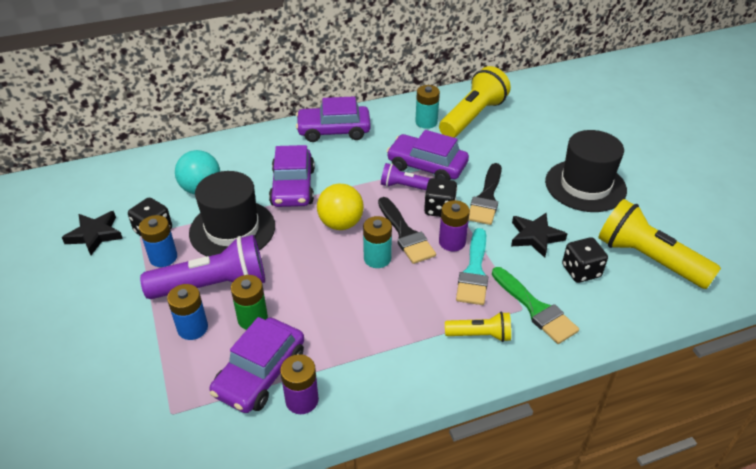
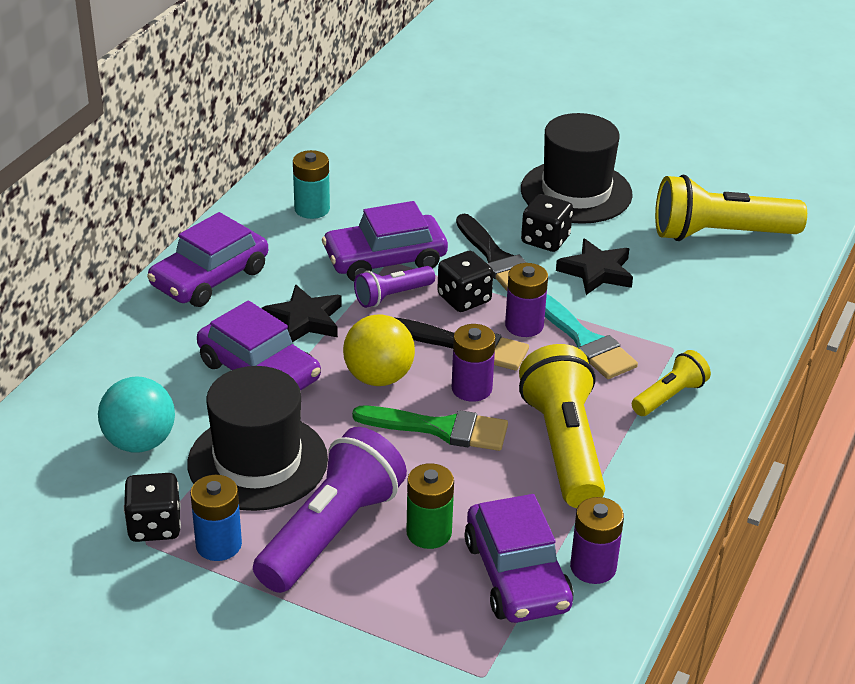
camera: 45 degrees left, 5 degrees down
black star [62,211,123,255] -> black star moved to [262,284,342,342]
blue battery [167,284,208,340] -> none
turquoise battery [363,216,392,268] -> purple battery [452,324,496,402]
yellow flashlight [439,66,511,138] -> yellow flashlight moved to [519,344,605,508]
green brush [492,267,579,344] -> green brush moved to [352,406,508,451]
black dice [562,237,608,283] -> black dice moved to [521,194,573,252]

